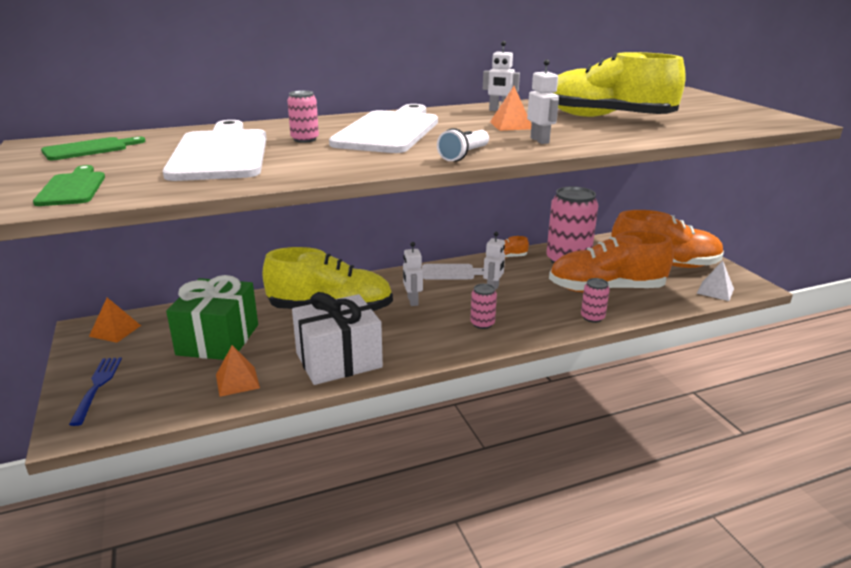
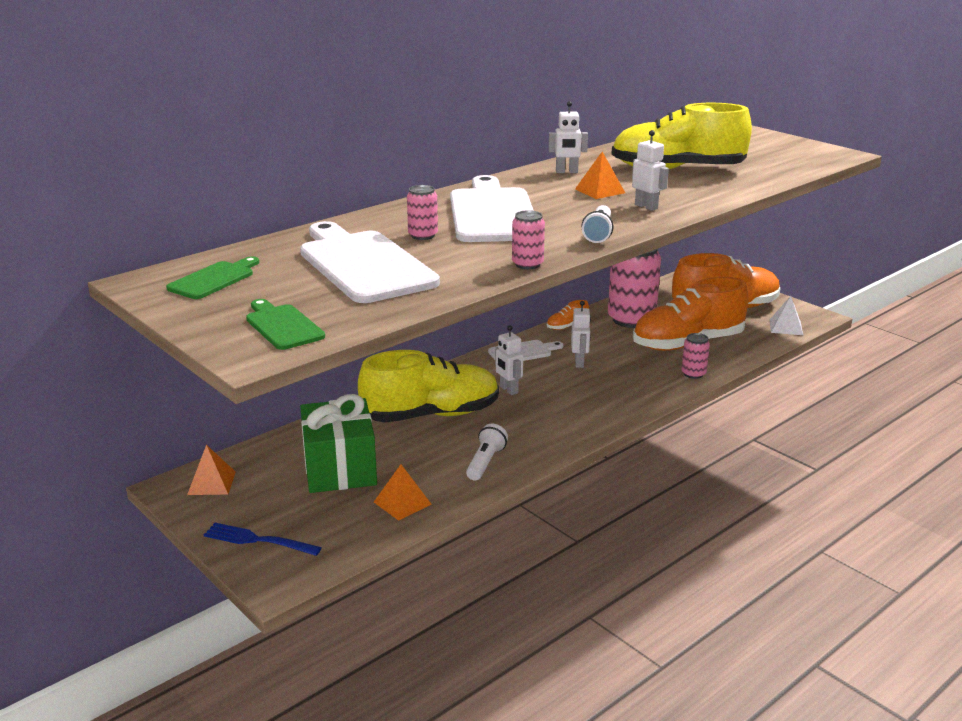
camera: 20 degrees left, 0 degrees up
blue fork [69,357,122,426] -> blue fork turned 45 degrees counterclockwise [204,523,322,556]
white gift [292,292,383,385] -> white flashlight [466,423,508,480]
pink can [470,284,497,329] -> pink can moved to [512,210,545,269]

